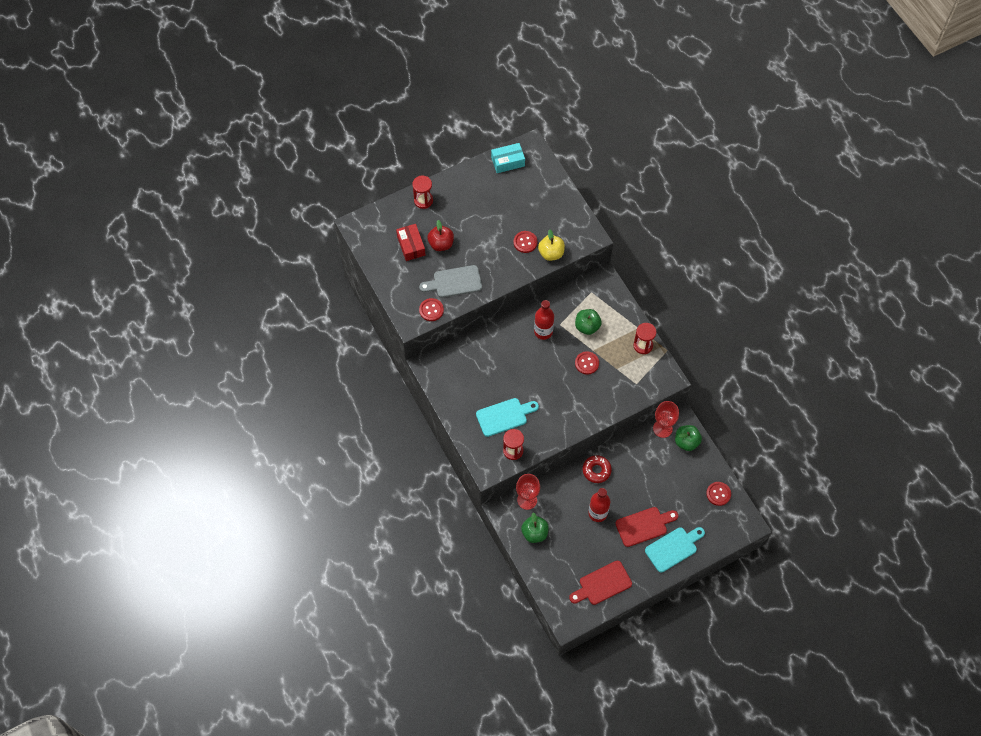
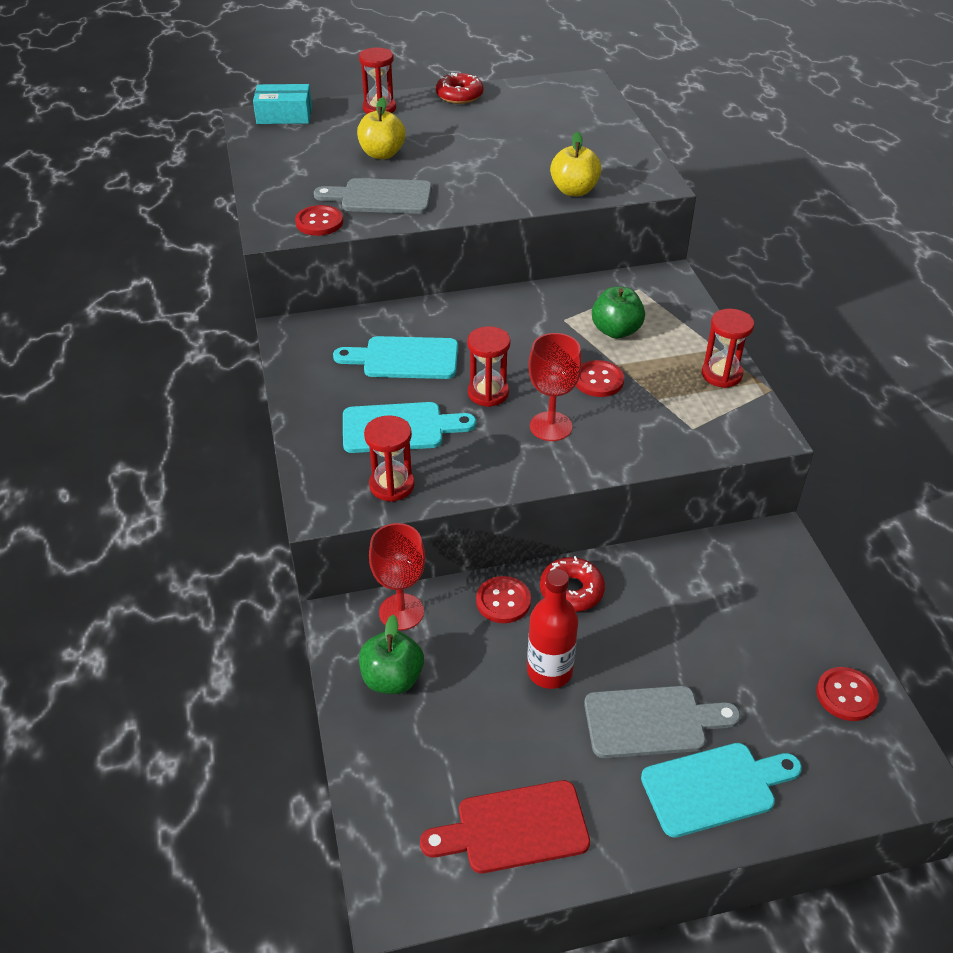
camera: 15 degrees right, 20 degrees down
red box [396,224,425,261] -> none
red apple [427,220,454,251] -> yellow apple [357,97,406,159]
turquoise box [491,143,525,173] -> turquoise box moved to [253,84,312,124]
red button [514,231,537,253] -> red button moved to [476,576,531,623]
red bottle [534,300,554,340] -> none
red cutting board [615,507,678,547] -> grey cutting board [584,686,741,758]
red goblet [653,401,679,438] -> red goblet moved to [529,333,582,441]
green apple [675,425,702,451] -> none
none -> turquoise cutting board [333,336,458,379]
none -> red donut [436,73,484,104]
none -> red hourglass [467,326,510,407]

